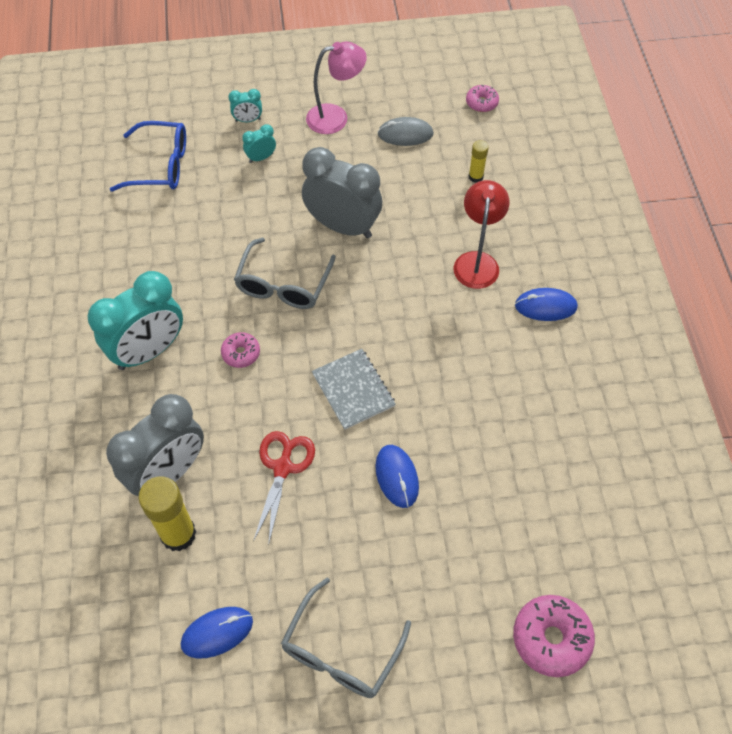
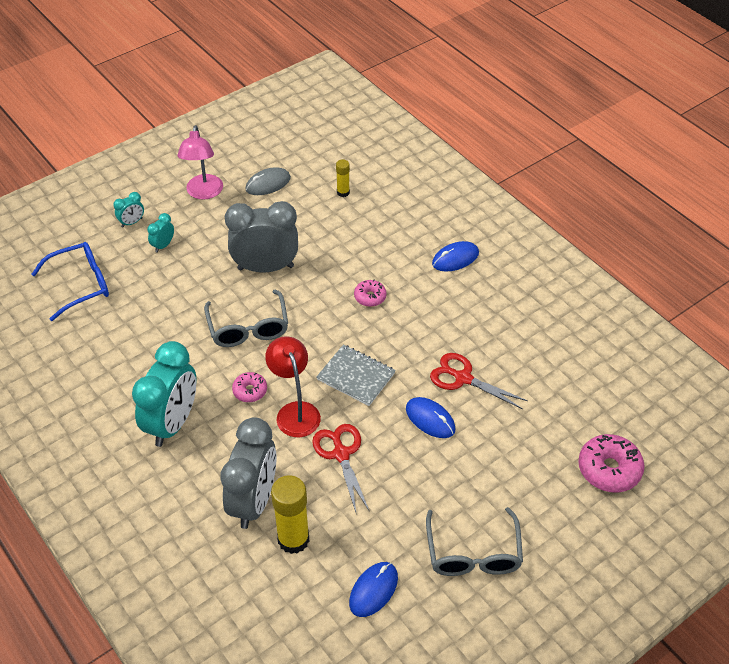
camera: 30 degrees left, 10 degrees down
pink lamp [306,41,367,134] -> pink lamp turned 135 degrees clockwise [177,125,223,200]
red lamp [454,180,509,289] -> red lamp moved to [265,336,321,437]
pink donut [466,85,499,112] -> pink donut moved to [354,280,387,307]
none -> red scissors [430,353,528,409]

